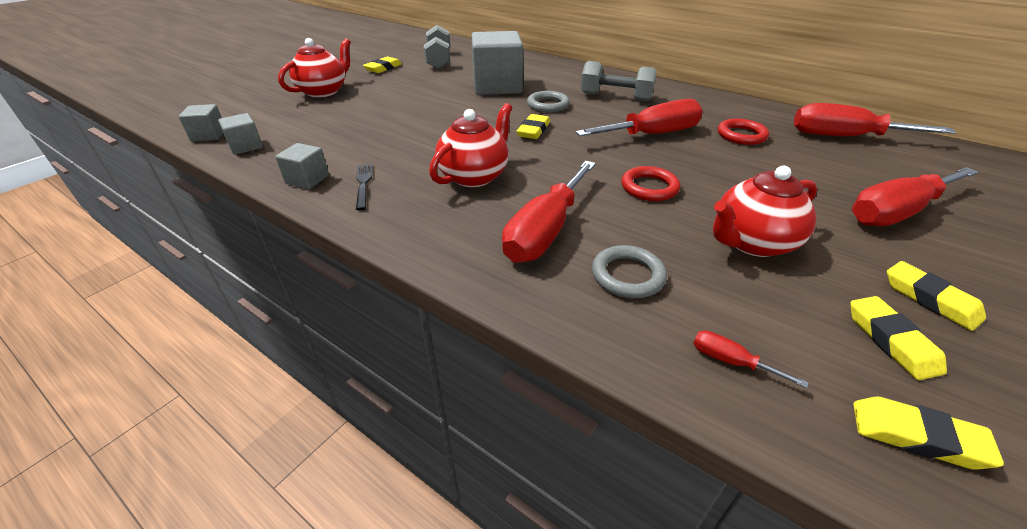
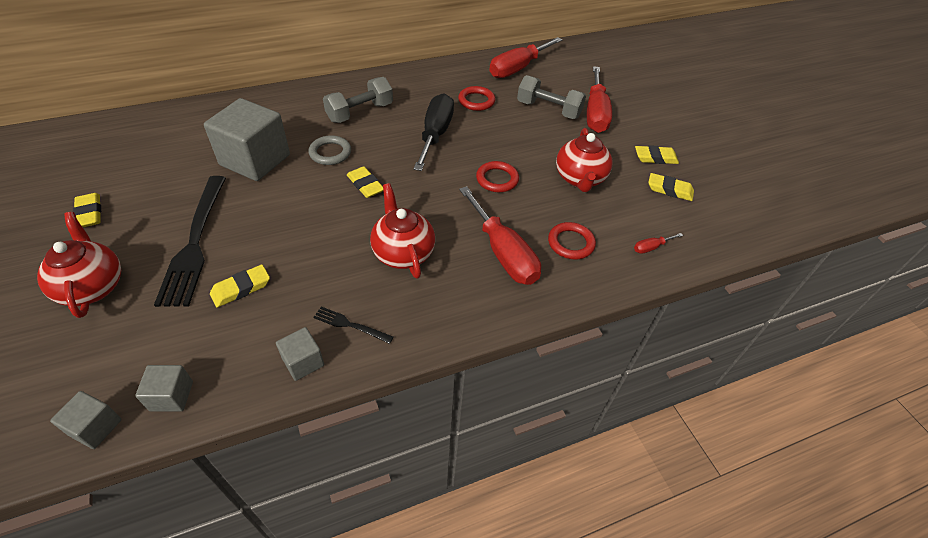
camera: 60 degrees left, 10 degrees up
grey dumbbell [424,25,450,69] -> grey dumbbell moved to [517,75,586,119]
red screwdriver [575,99,703,136] -> black screwdriver [414,93,454,171]
grey ring [592,245,667,298] -> red ring [548,222,596,260]
yellow eraser [853,397,1004,470] -> yellow eraser moved to [210,265,270,307]
none -> black fork [154,176,226,307]

